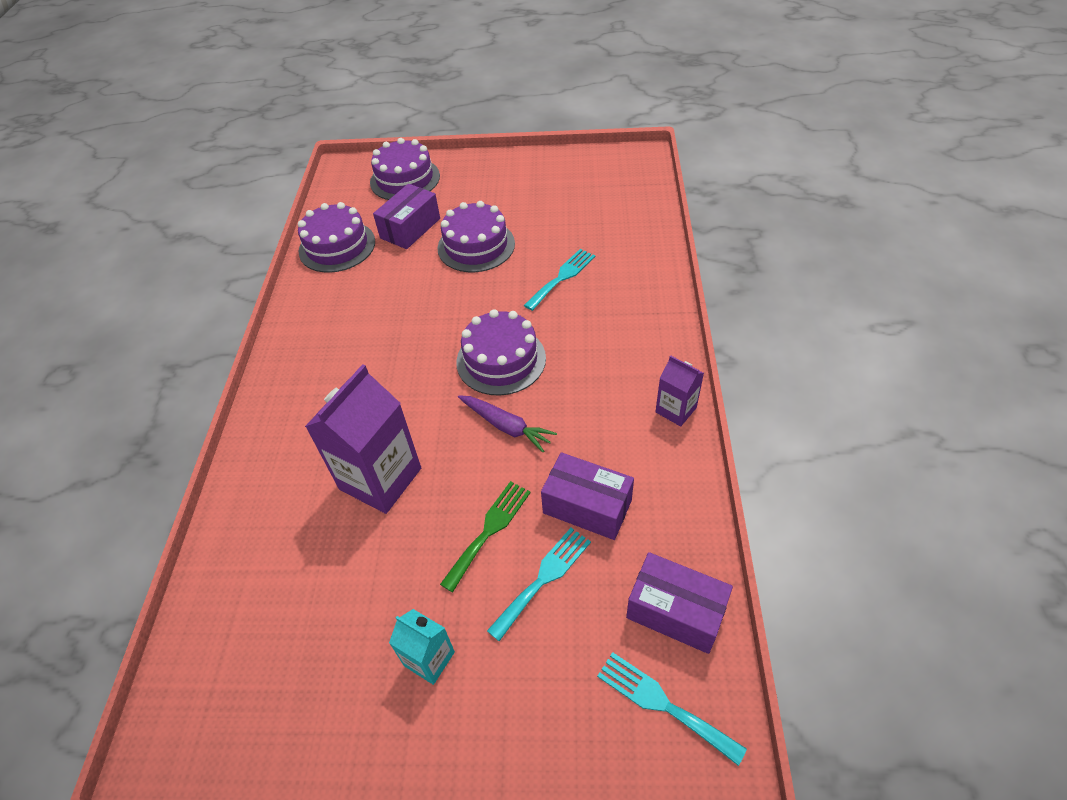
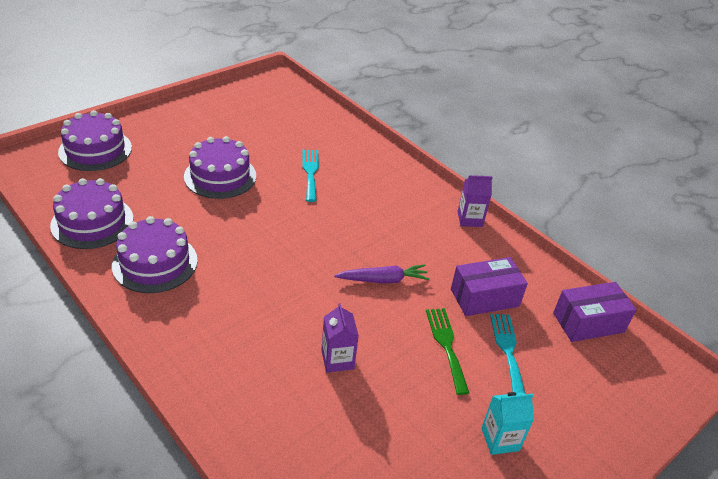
camera: 50 degrees left, 10 degrees down
purple carton [305,364,421,514] -> purple carton [321,303,359,373], size x0.52
purple box [373,184,440,249] -> none
purple cake [456,309,546,396] -> purple cake moved to [112,216,198,293]
turquoise fork [597,652,747,766] -> none

